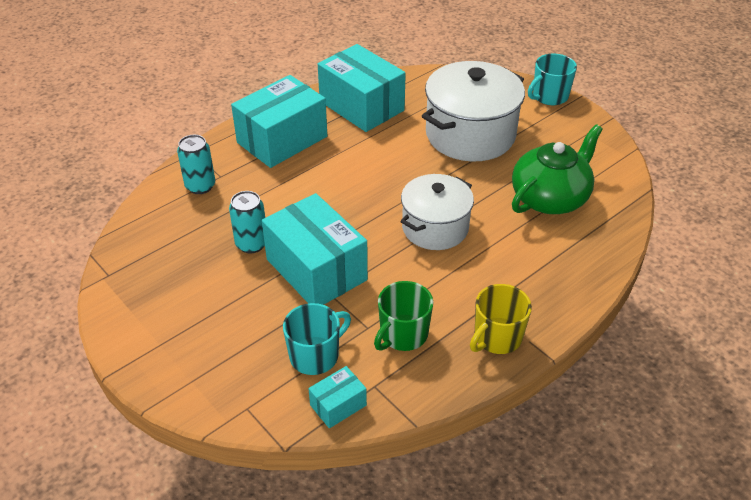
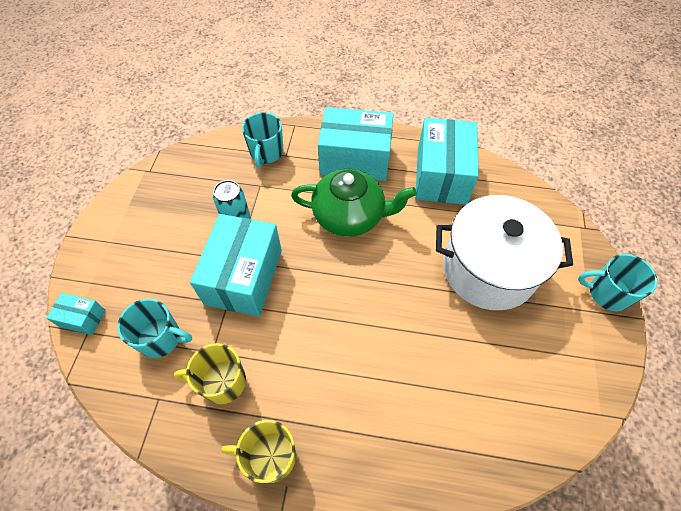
camera: 50 degrees right, 15 degrees up
turquoise can [177,135,215,194] -> turquoise mug [242,112,283,167]
turquoise box [309,366,367,428] -> turquoise box moved to [46,293,106,335]
green mug [374,281,433,351] -> yellow mug [174,343,246,404]
white pot [400,174,474,250] -> none
green teapot [512,124,603,214] -> green teapot moved to [291,169,417,237]

